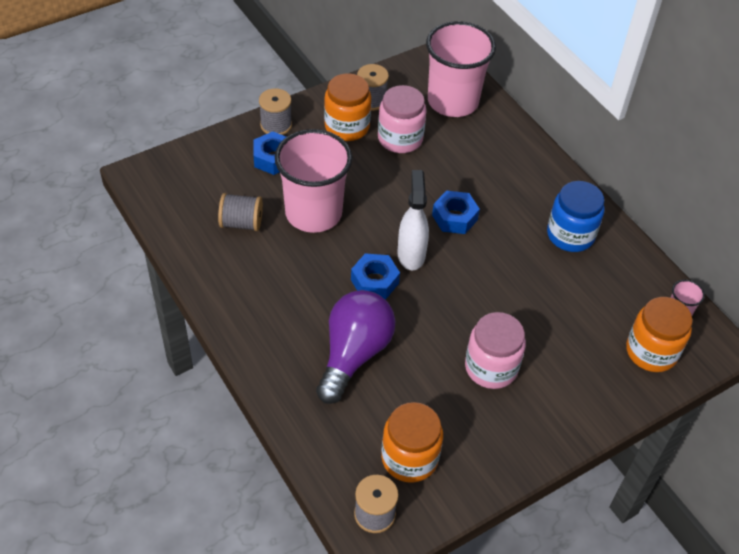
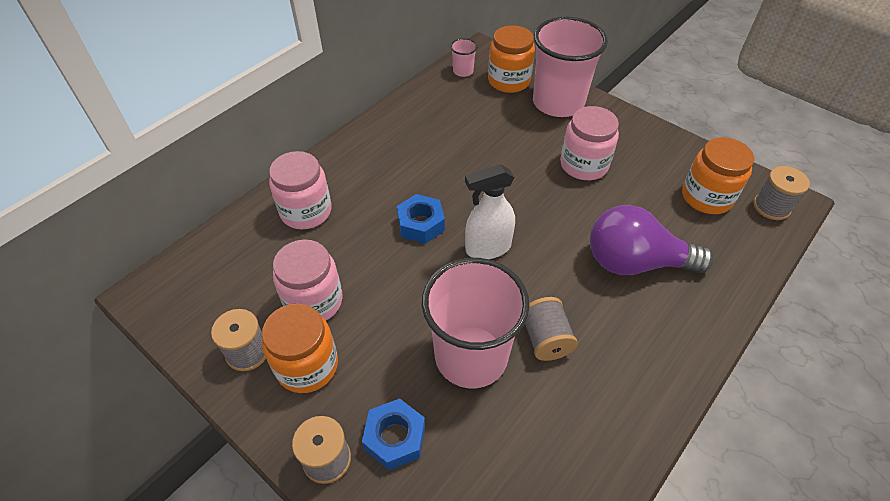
camera: 105 degrees left, 0 degrees up
grey spool [218,193,263,231] -> grey spool moved to [525,297,578,361]
blue nut [351,253,400,299] -> none
pink cup [426,21,496,117] -> pink cup moved to [533,16,608,117]
blue jar [547,181,604,252] -> none
none -> pink jar [269,151,332,229]

